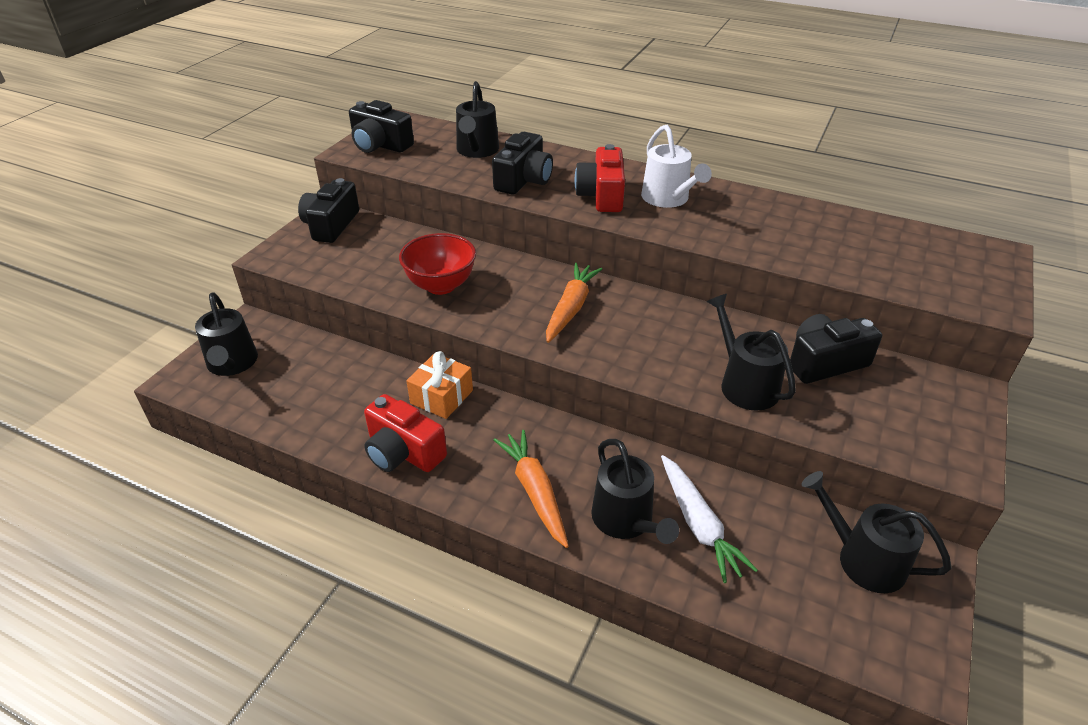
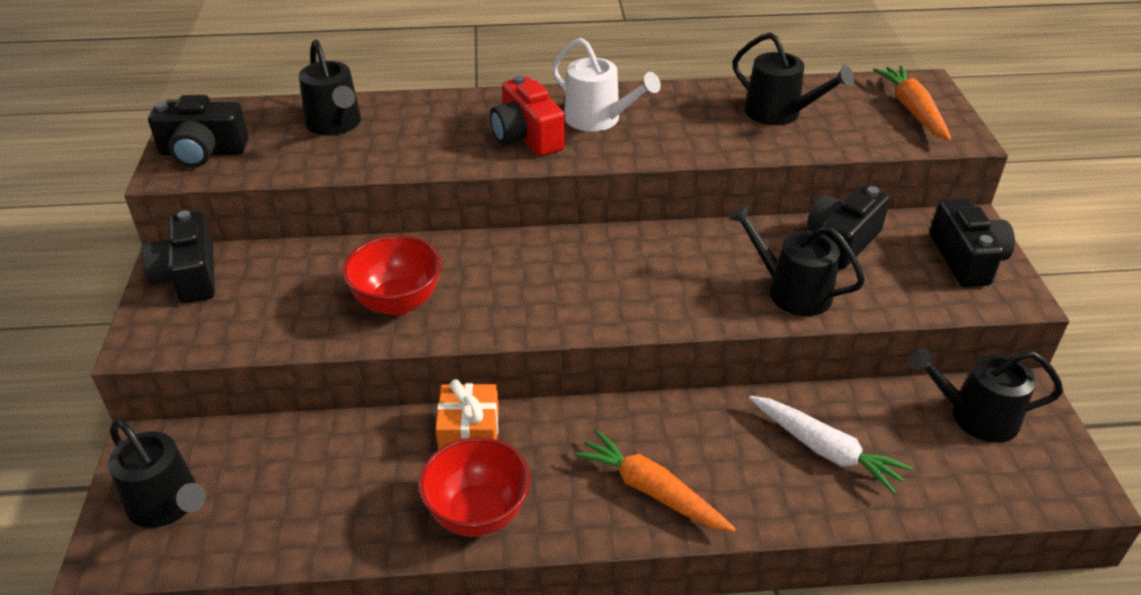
camera: 30 degrees left, 0 degrees up
red camera [364,394,447,472] -> red bowl [418,437,530,537]
black camera [492,132,553,195] -> black camera moved to [930,198,1015,287]
orange carrot [546,263,602,343] -> orange carrot moved to [873,66,951,141]
black watering can [591,439,679,544] -> black watering can moved to [733,32,854,125]

